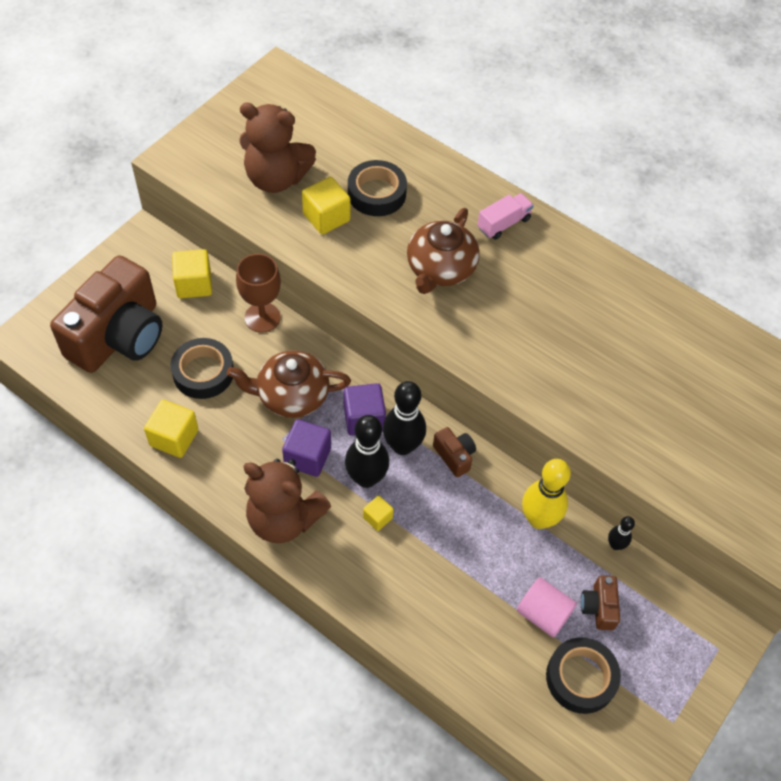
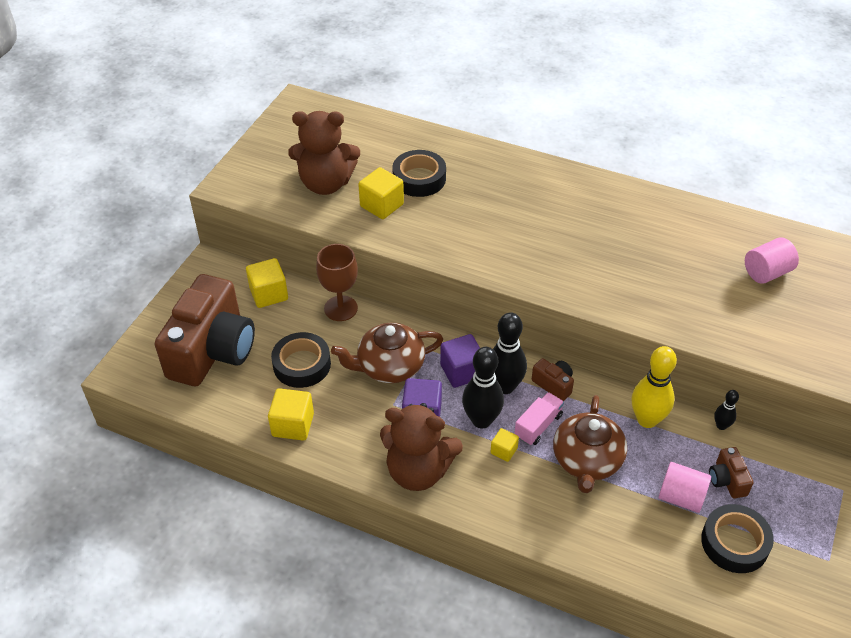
camera: 10 degrees left, 10 degrees down
brown teapot [407,208,480,294] -> brown teapot moved to [553,395,627,493]
pink truck [477,193,534,240] -> pink truck moved to [514,392,564,445]
none -> pink cylinder [745,238,799,284]

